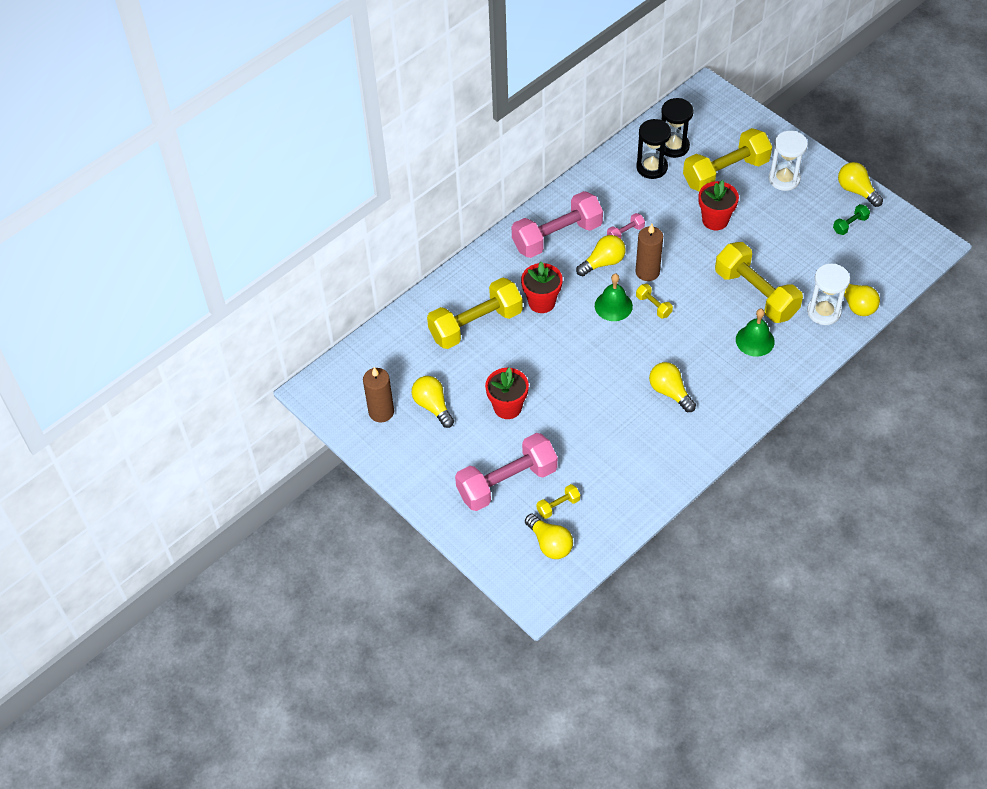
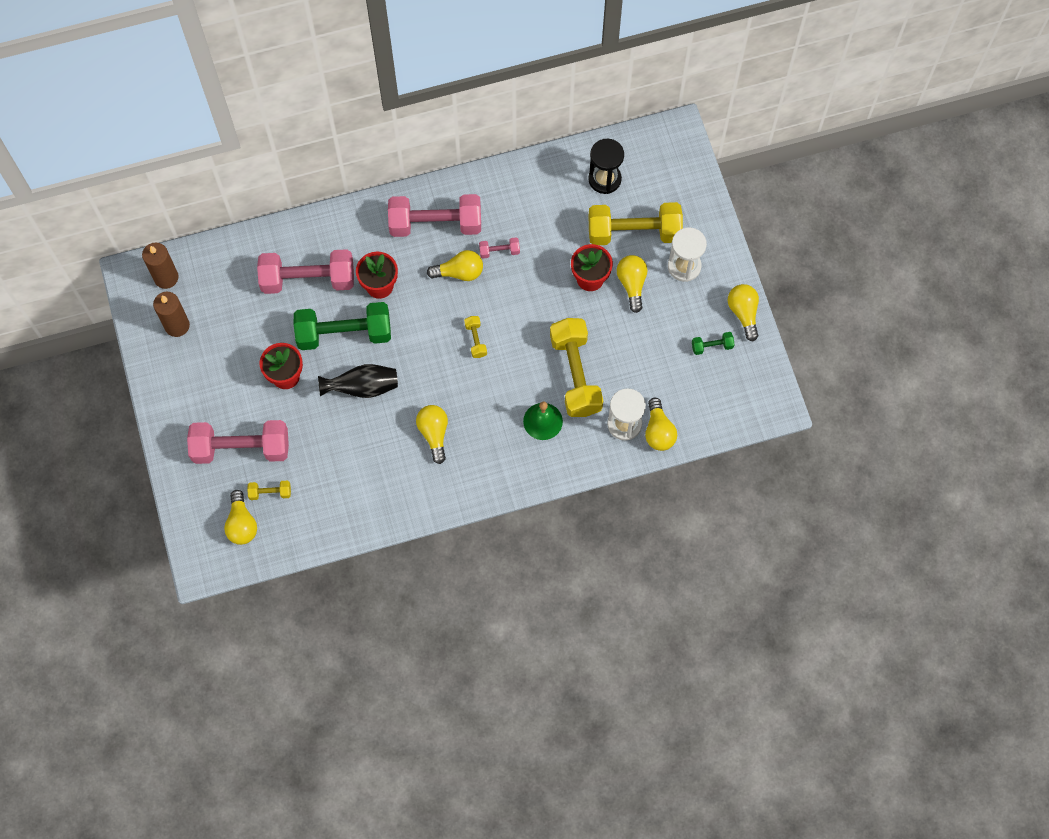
camera: 25 degrees right, 15 degrees up
yellow light bulb [412,376,454,428] -> yellow light bulb moved to [617,255,648,313]
yellow dumbbell [427,277,523,349] -> pink dumbbell [257,249,354,294]
green bell [595,274,633,321] -> none
brown candle [635,224,663,281] -> brown candle moved to [142,243,179,289]
black hourglass [636,119,671,179] -> none
none -> green dumbbell [294,302,391,350]
none -> black vase [318,364,398,398]

